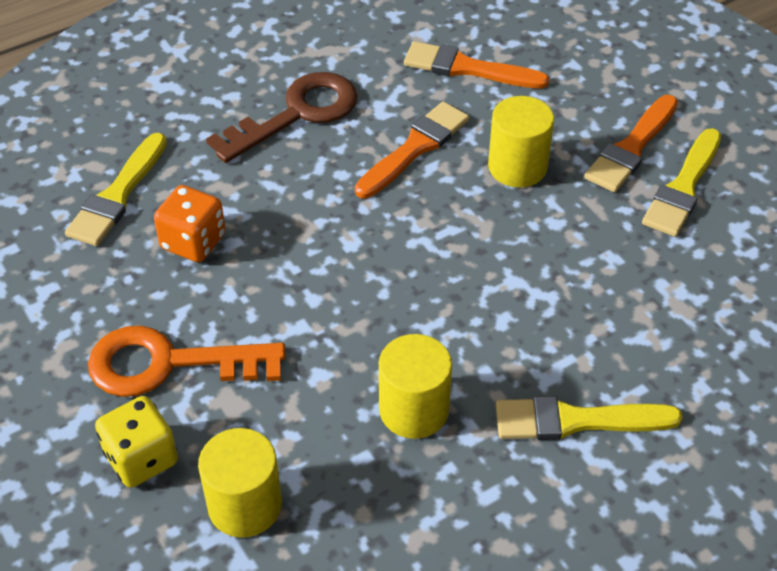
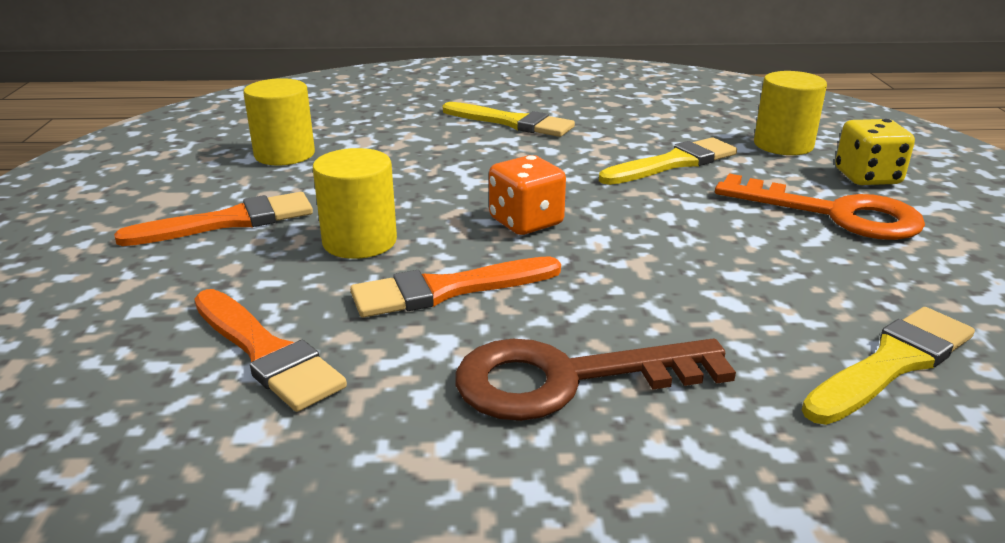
camera: 150 degrees left, 20 degrees down
orange dice [154,185,226,262] -> orange dice moved to [489,155,566,235]
yellow cylinder [379,334,452,439] -> yellow cylinder moved to [243,78,315,165]
yellow brush [642,128,721,237] -> yellow brush moved to [599,137,737,185]

